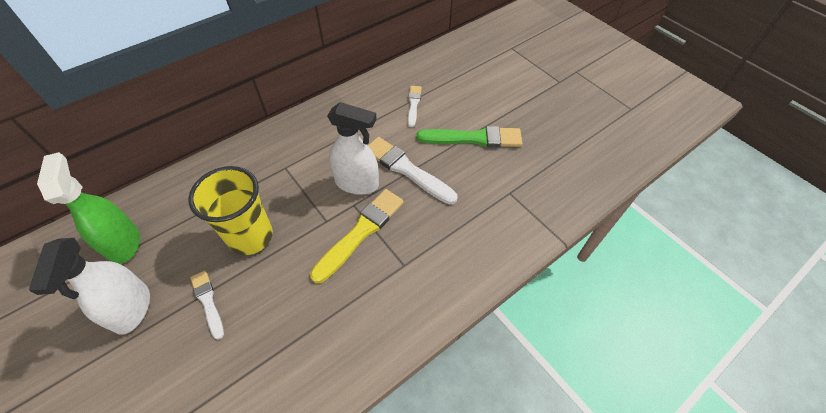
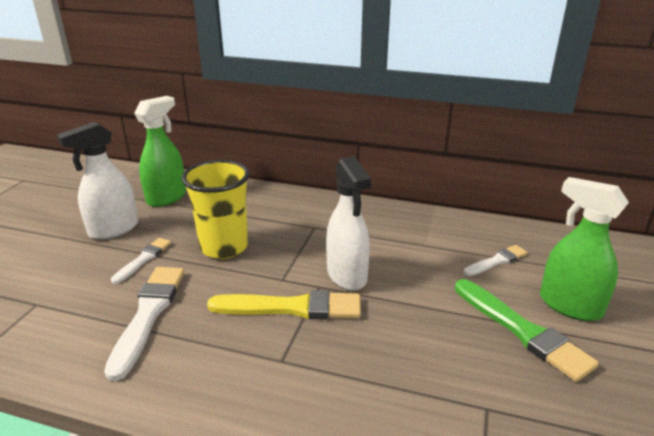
camera: 55 degrees right, 25 degrees down
white brush [368,137,457,205] -> white brush moved to [104,267,184,381]
none -> green spray bottle [540,177,629,321]

